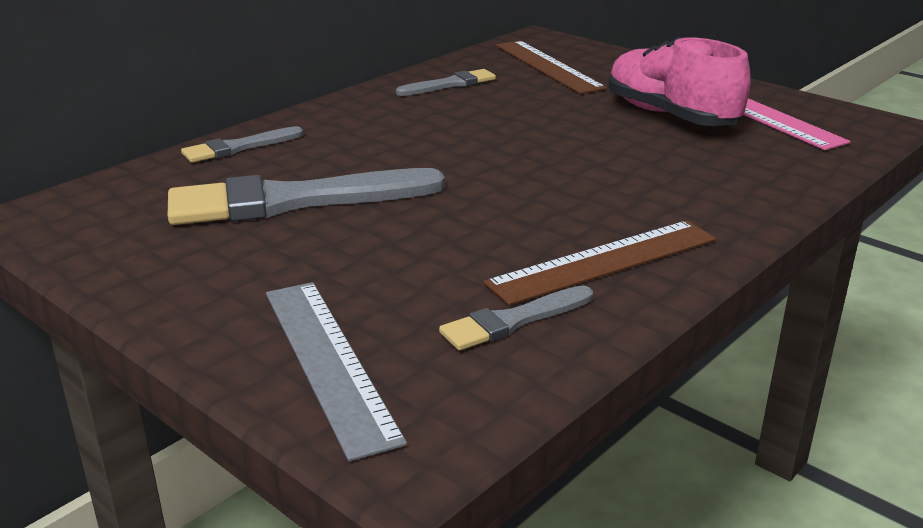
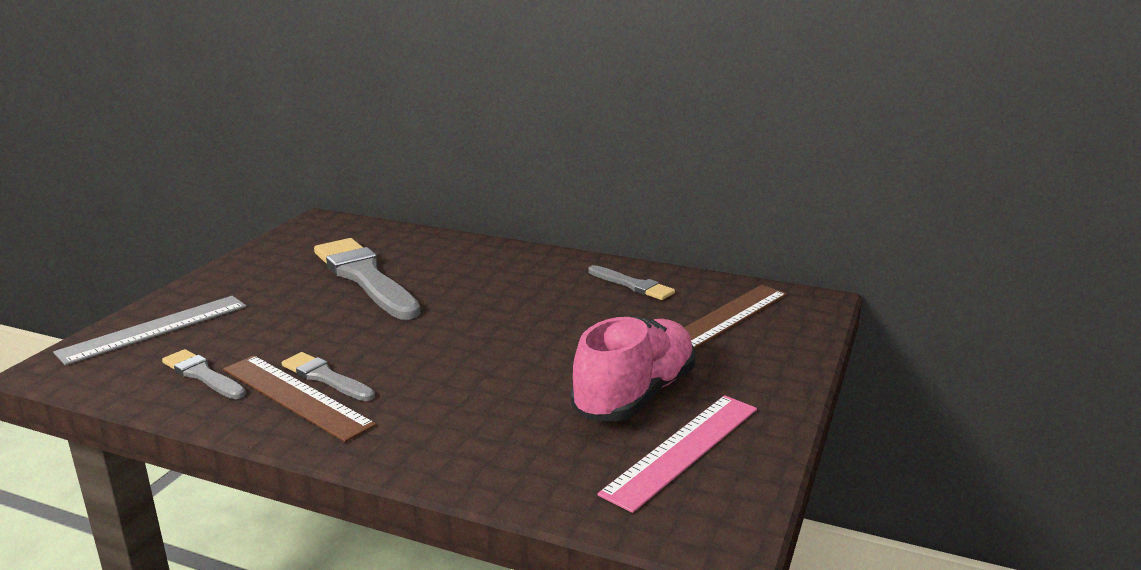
camera: 70 degrees right, 5 degrees down
grey brush [181,126,304,163] -> grey brush moved to [282,352,375,401]

